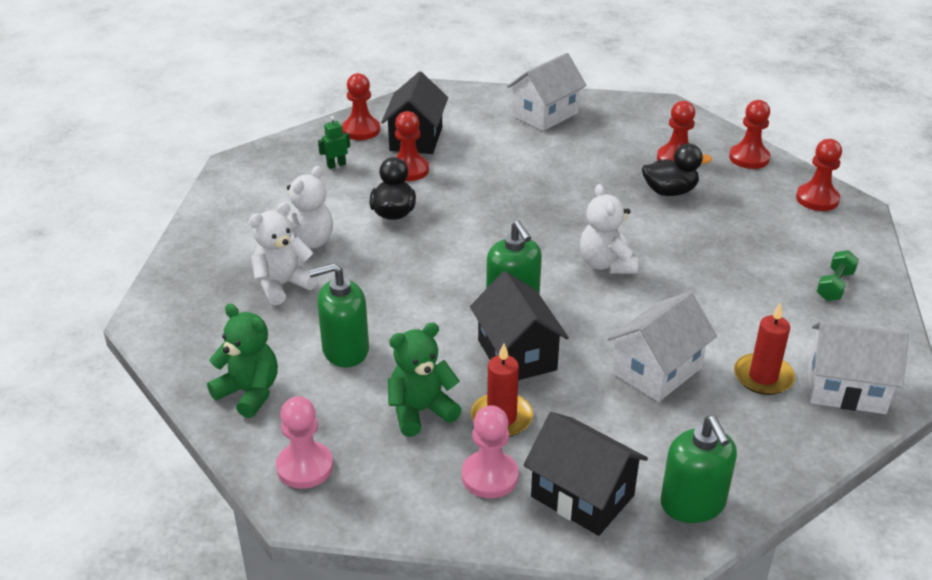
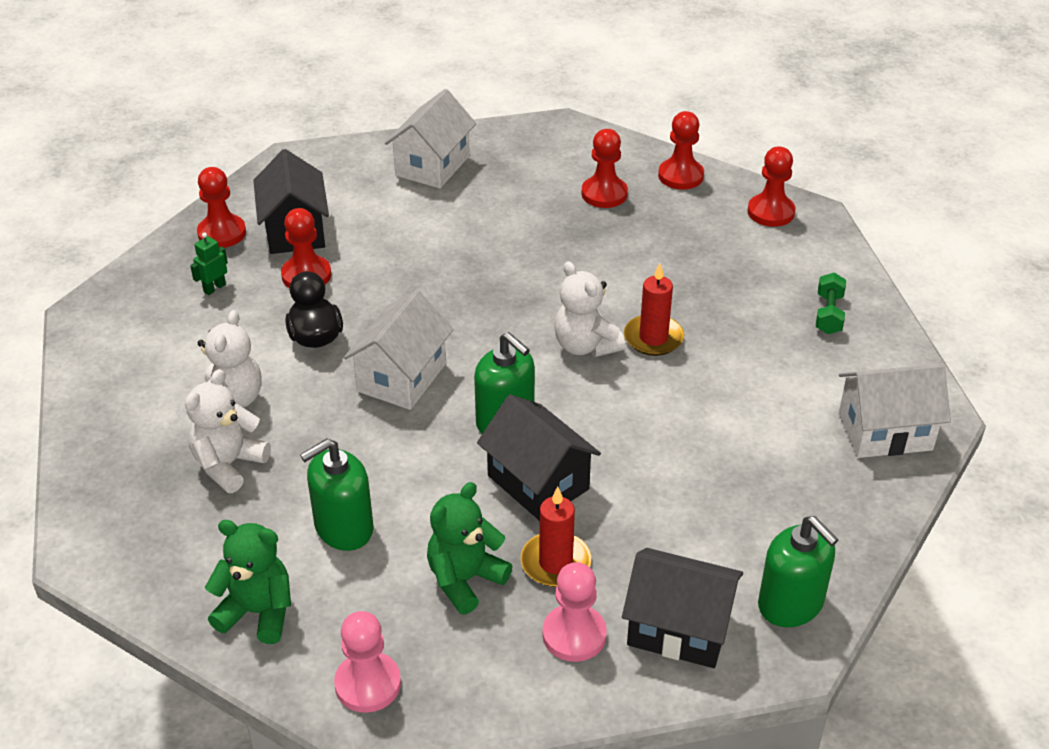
camera: 20 degrees left, 5 degrees up
white house [607,291,717,402] -> white house moved to [344,290,454,410]
black duck [642,143,712,196] -> none
red candle [734,303,795,395] -> red candle moved to [624,263,684,356]

